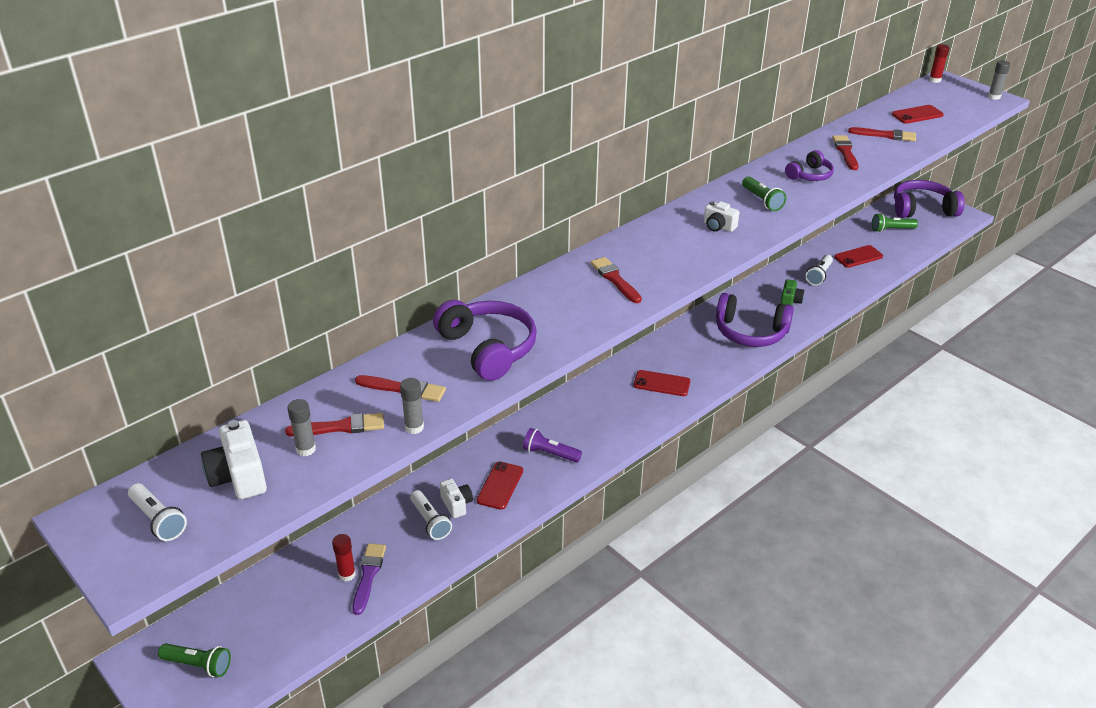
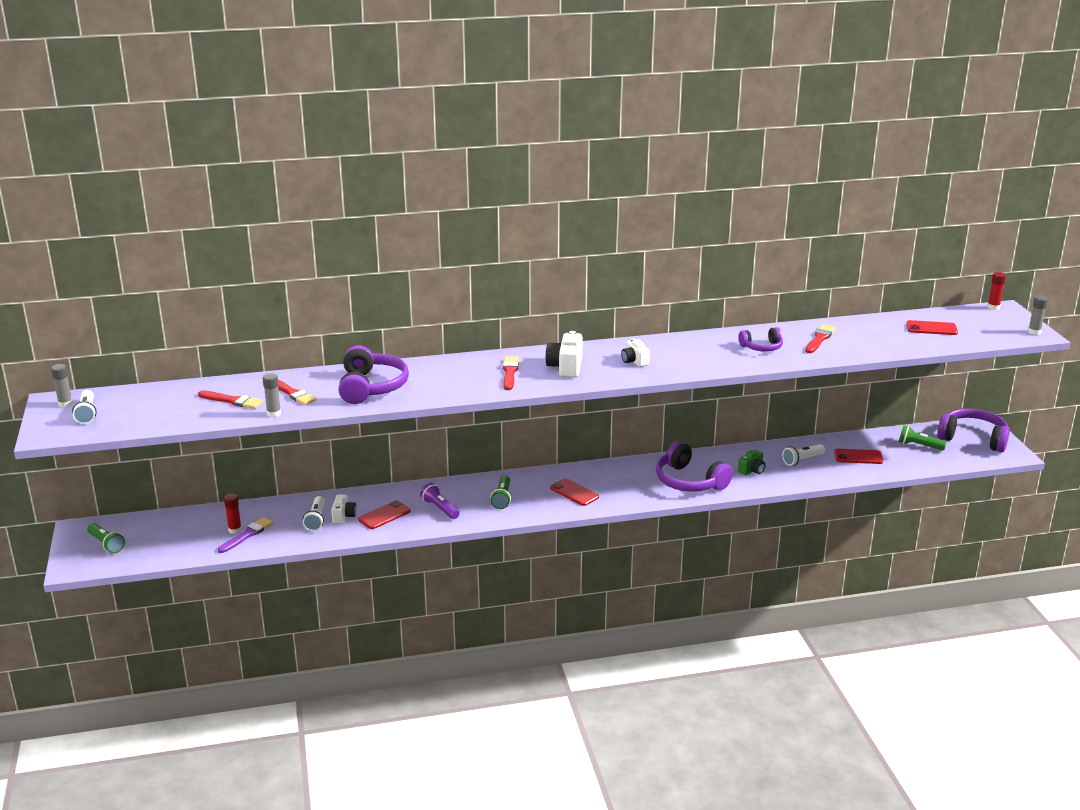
camera: 30 degrees right, 10 degrees down
white camera [201,420,267,499] -> white camera moved to [545,331,583,377]
grey glue stick [287,399,316,456] -> grey glue stick moved to [51,364,73,407]
green flashlight [742,177,786,211] -> green flashlight moved to [490,476,511,509]
red brush [848,127,916,141] -> none

